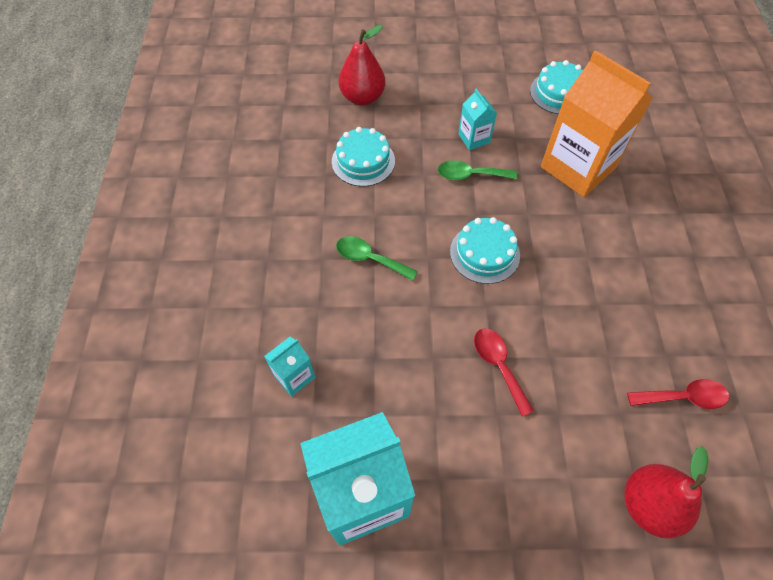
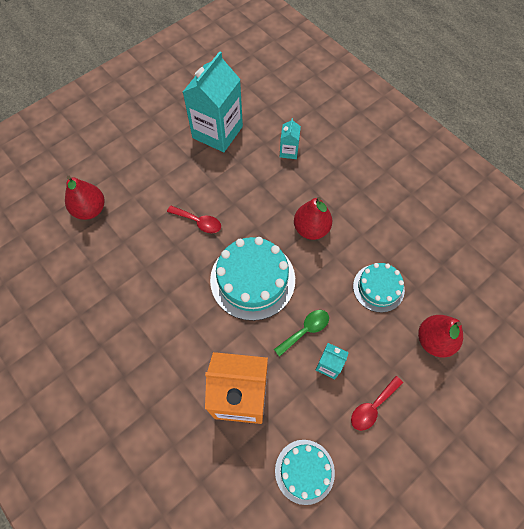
camera: 140 degrees right, 5 degrees up
green spoon [336,236,418,281] -> red pear [294,197,332,240]
turquoise cake [450,217,520,284] -> turquoise cake [210,237,295,321], size x1.67
red spoon [627,379,729,409] -> red spoon moved to [351,376,403,431]

